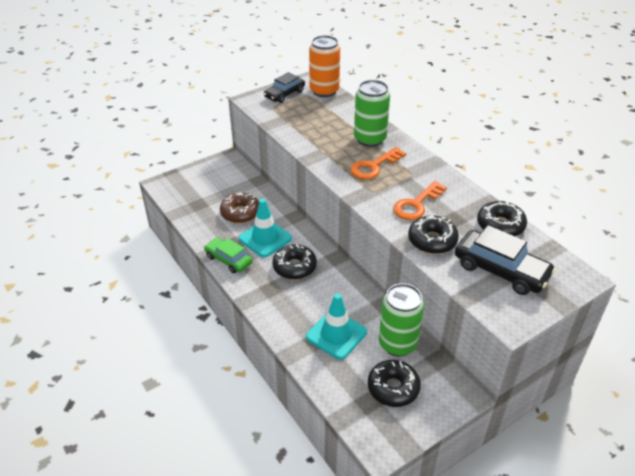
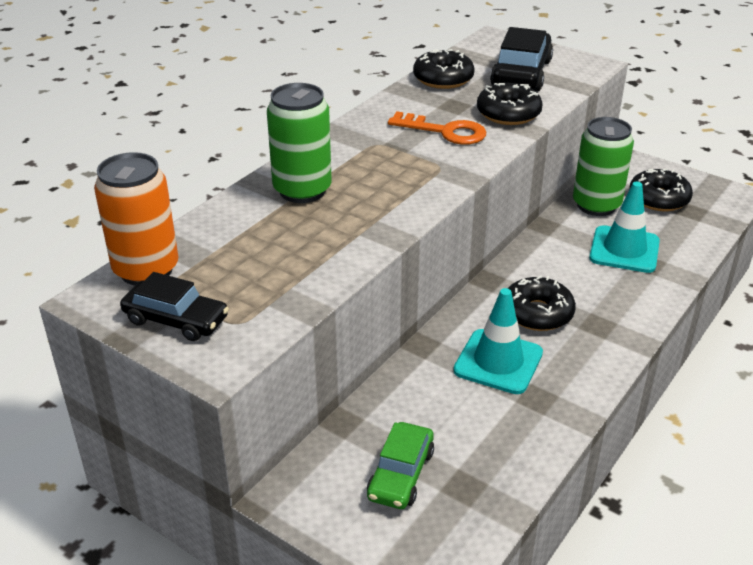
camera: 110 degrees left, 5 degrees down
green car [204,237,253,273] -> green car moved to [367,422,434,509]
brown donut [220,192,259,223] -> none
orange key [350,147,406,179] -> none

